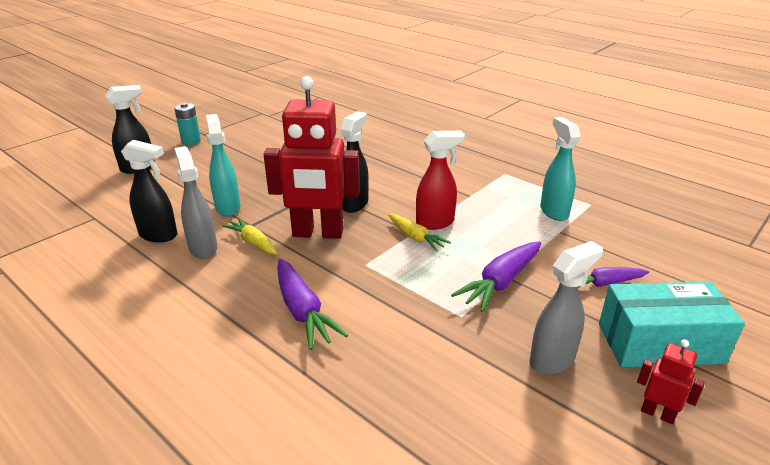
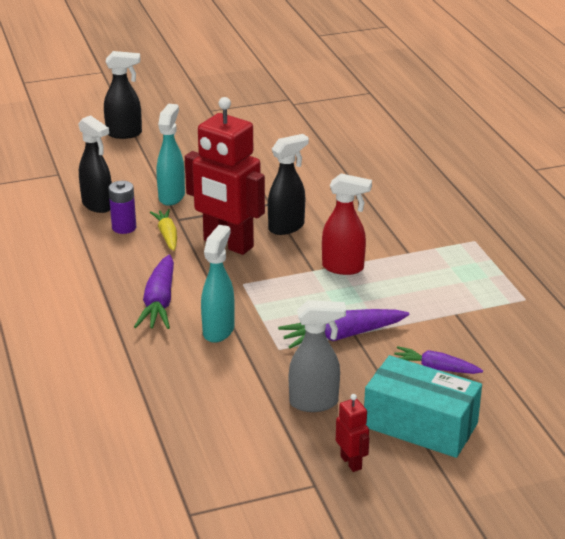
camera: 30 degrees right, 0 degrees up
turquoise battery [174,103,201,145] -> none
grey spray bottle [174,146,217,259] -> purple battery [108,181,136,234]
yellow carrot [389,214,451,252] -> none
turquoise spray bottle [540,117,581,221] -> turquoise spray bottle moved to [201,225,235,343]

